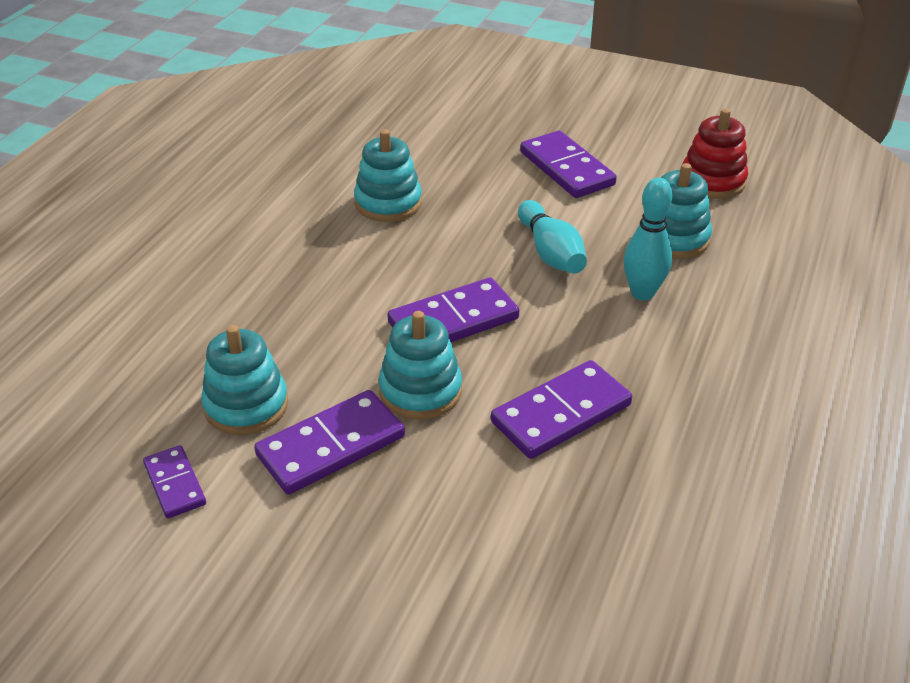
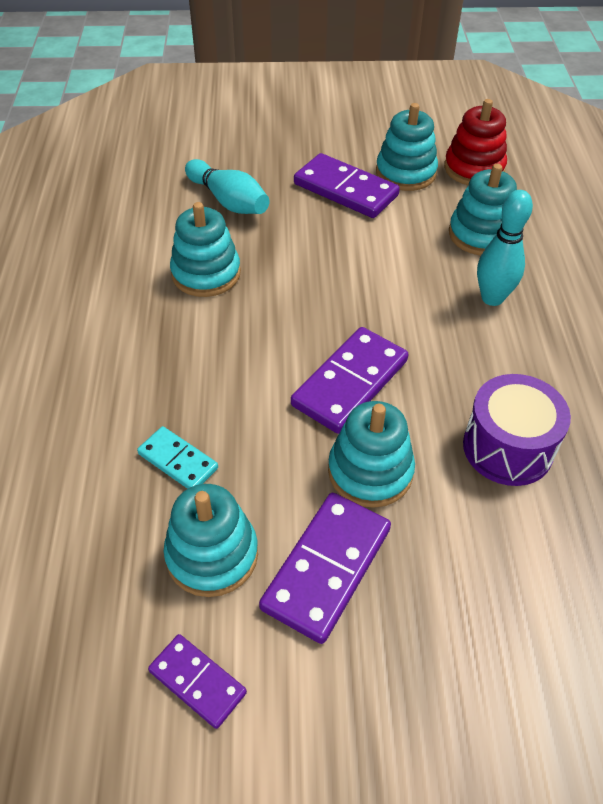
camera: 25 degrees left, 10 degrees up
purple domino [491,360,632,459] -> purple drum [463,374,571,486]
turquoise bowling pin [518,200,587,274] -> turquoise bowling pin moved to [185,159,269,214]
none -> turquoise domino [137,426,218,489]
none -> turquoise stacking toy [376,103,438,191]

